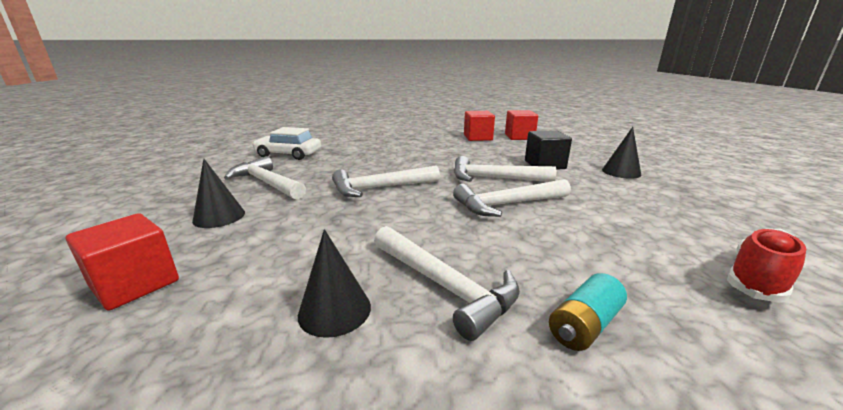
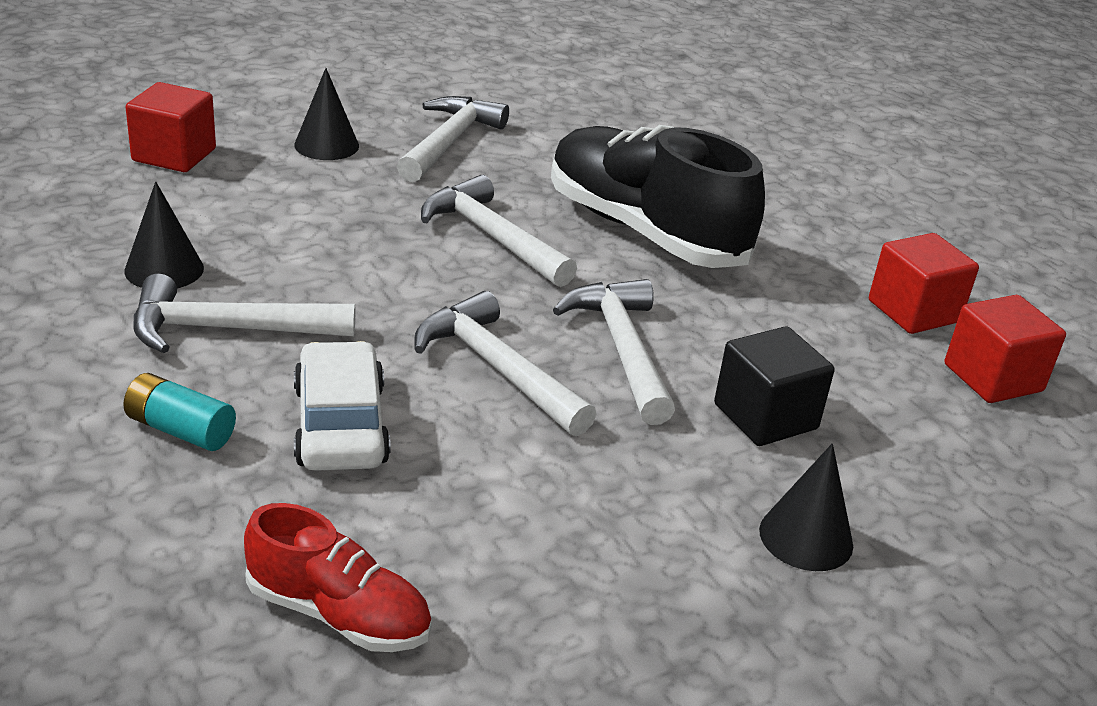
camera: 65 degrees right, 10 degrees up
white car [252,127,321,160] -> white car moved to [294,341,391,471]
white hammer [374,226,520,341] -> white hammer turned 60 degrees clockwise [133,274,355,353]
none -> black shoe [551,125,765,268]

